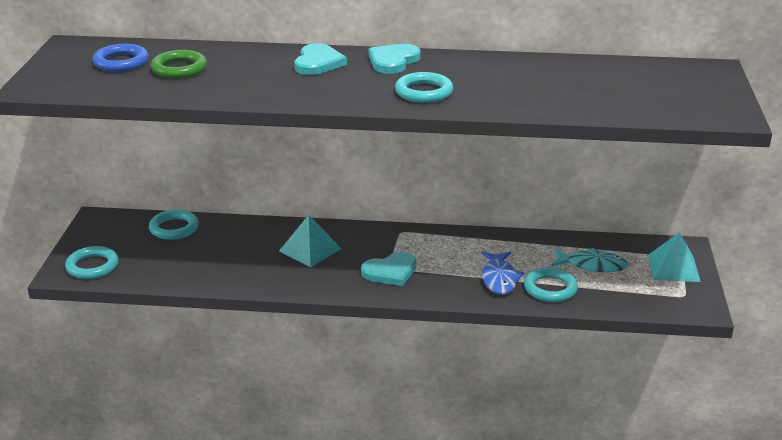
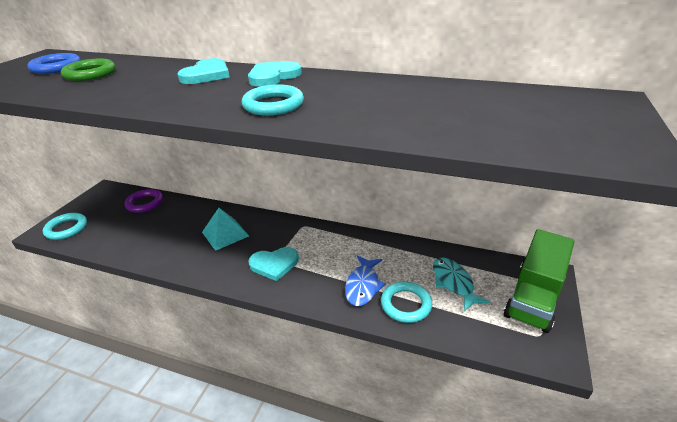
camera: 15 degrees right, 5 degrees up
turquoise ring [149,209,199,240] -> purple ring [125,189,163,213]
turquoise fish [551,248,628,272] -> turquoise fish turned 135 degrees counterclockwise [433,257,490,311]
turquoise pyramid [648,232,701,282] -> green truck [504,229,574,333]

